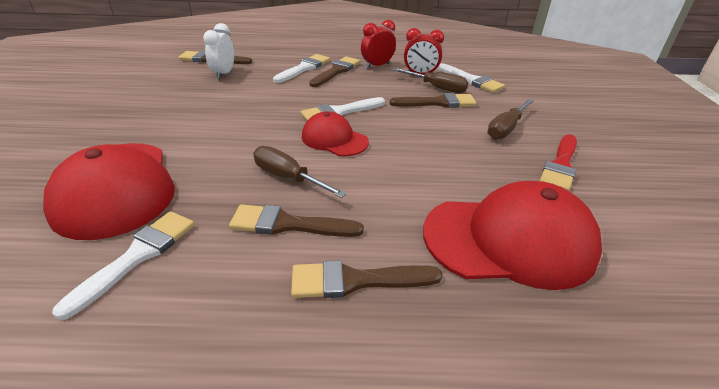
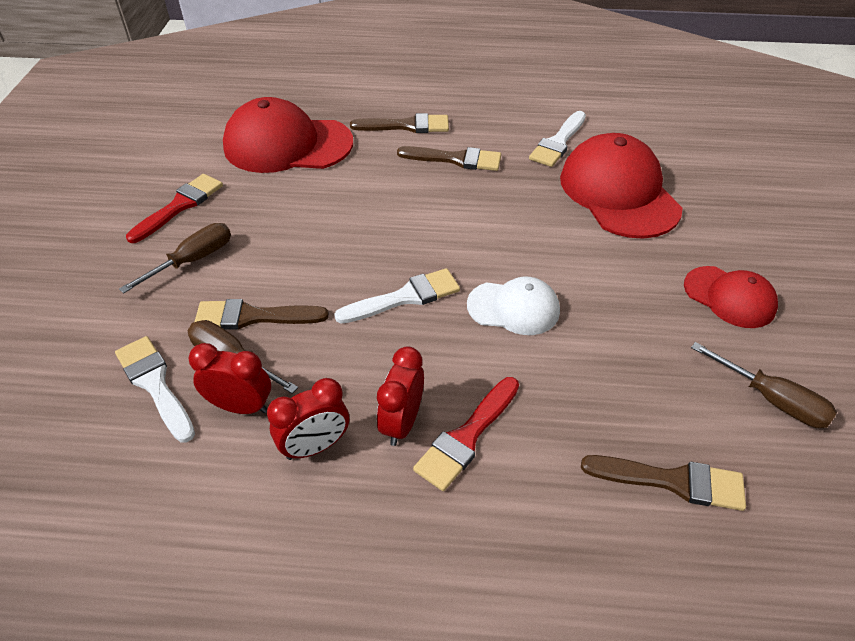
camera: 175 degrees left, 10 degrees up
white clock [203,23,234,79] -> none
brown screwdriver [253,146,347,198] -> brown screwdriver moved to [691,342,837,428]
white brush [273,54,330,83] -> red brush [413,377,519,491]
red cap [302,111,369,156] -> red cap moved to [684,266,778,328]
brown brush [309,57,360,87] -> red clock [377,346,424,446]
none -> white cap [467,277,560,335]

